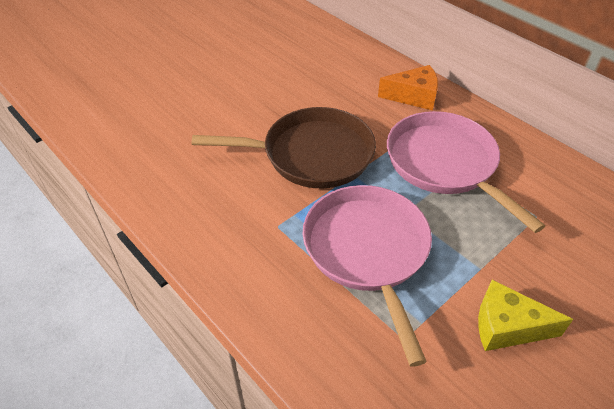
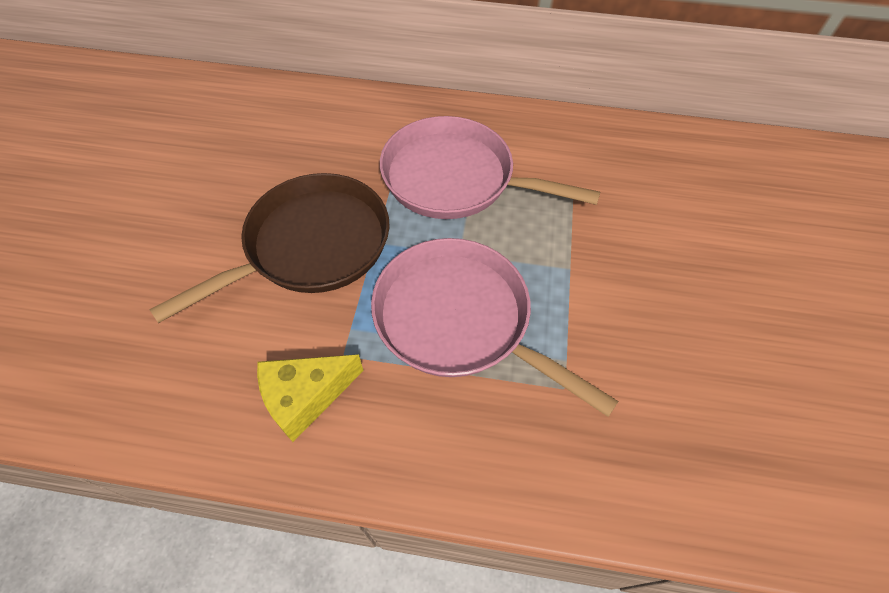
camera: 40 degrees left, 10 degrees up
orange cheese [378,65,438,110] -> none
yellow cheese [478,280,573,351] -> yellow cheese moved to [257,354,364,442]

